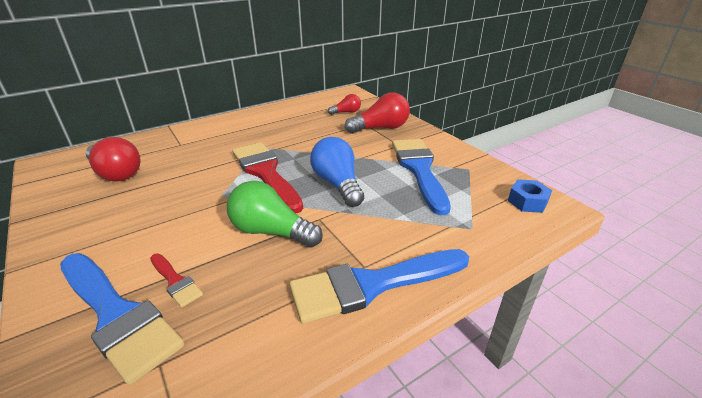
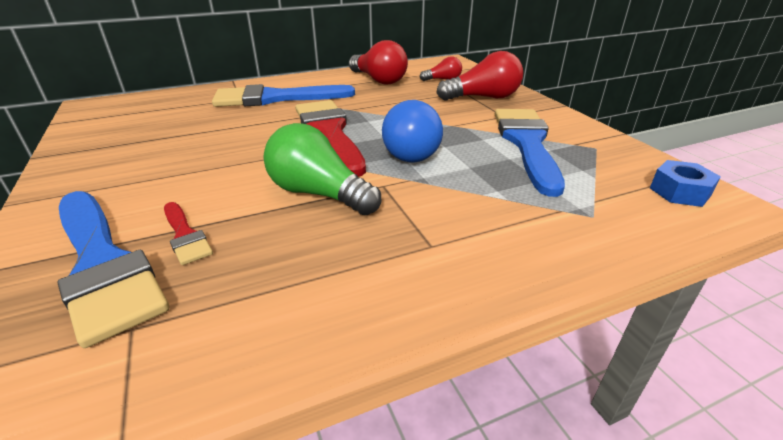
camera: 10 degrees right, 0 degrees up
red light bulb [85,137,141,182] -> red light bulb moved to [349,40,408,85]
blue brush [289,249,469,324] -> blue brush moved to [212,84,355,107]
blue light bulb [310,137,364,207] -> blue light bulb turned 150 degrees counterclockwise [382,100,443,163]

